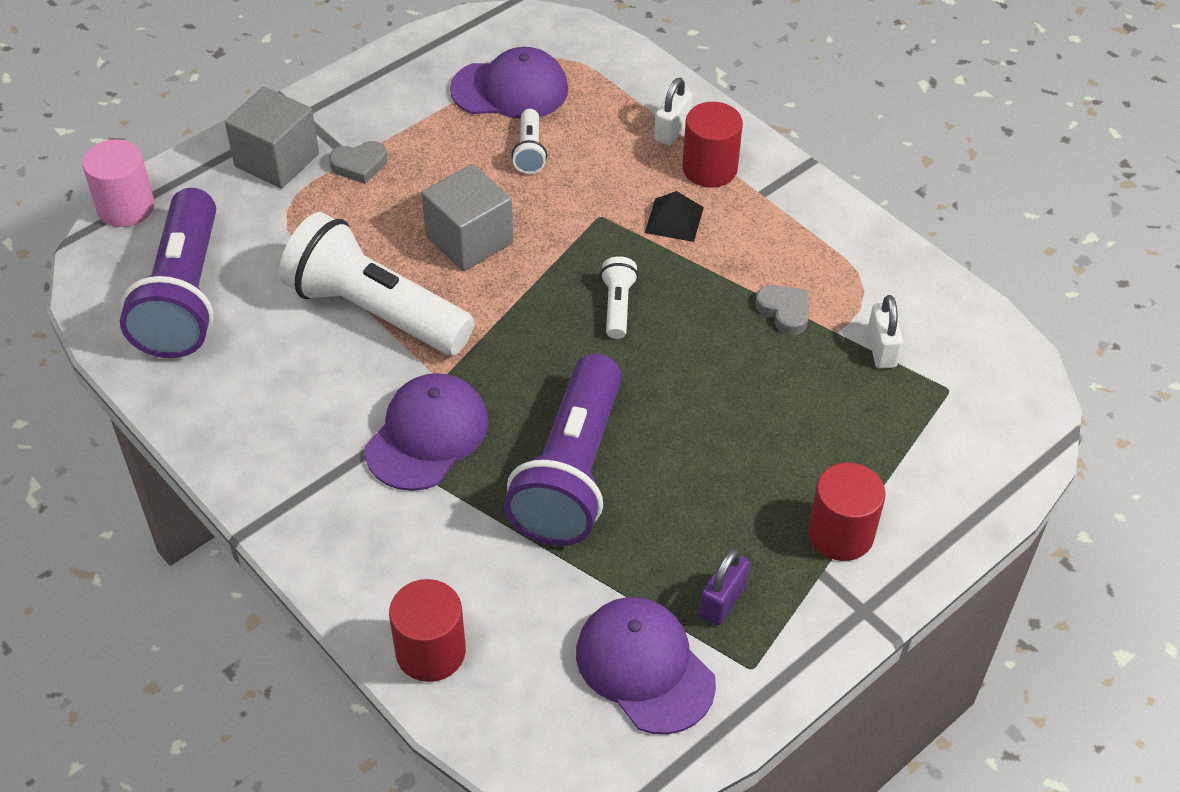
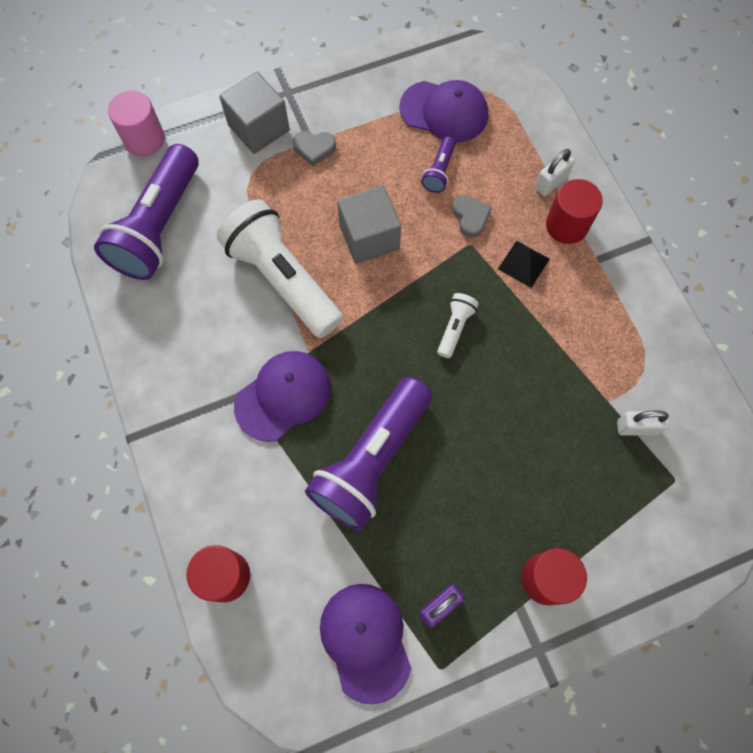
camera: 20 degrees right, 20 degrees up
white flashlight [512,109,547,174] -> purple flashlight [421,136,456,193]
grey heart [755,285,809,335] -> grey heart moved to [452,195,492,238]
white padlock [867,295,903,368] -> white padlock turned 75 degrees clockwise [617,410,670,436]

